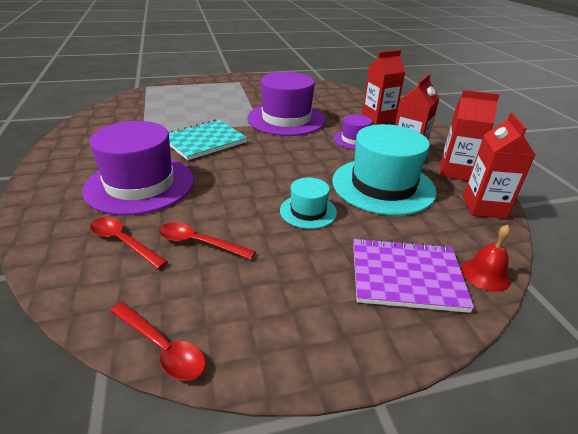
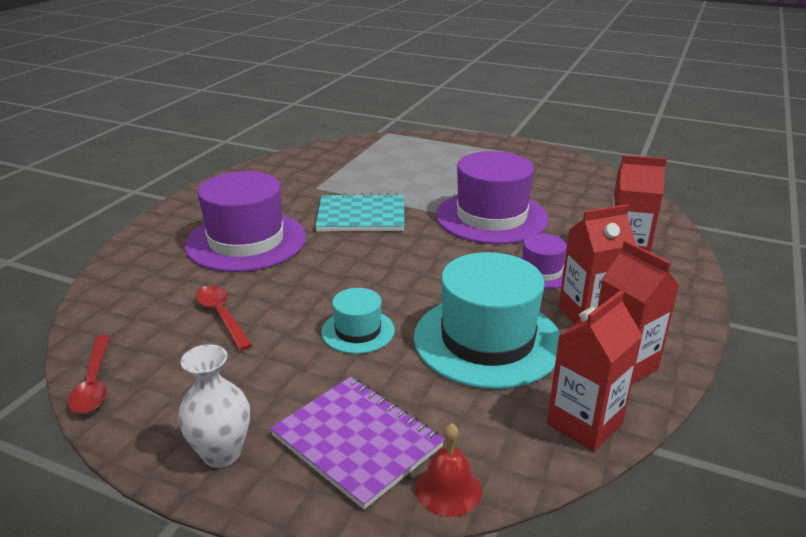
camera: 40 degrees right, 5 degrees down
red spoon [90,217,168,269] -> none
none -> white vase [178,344,250,468]

